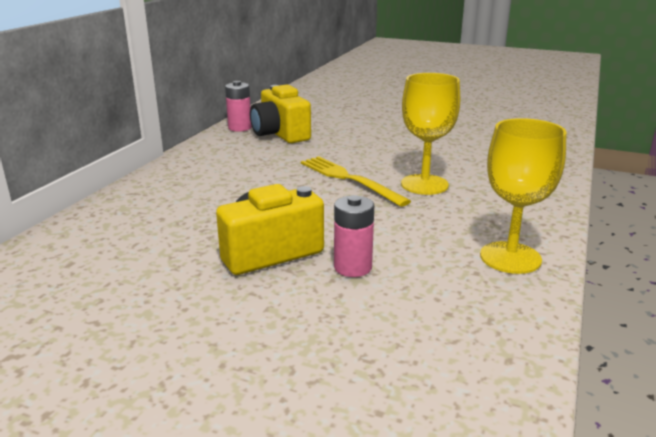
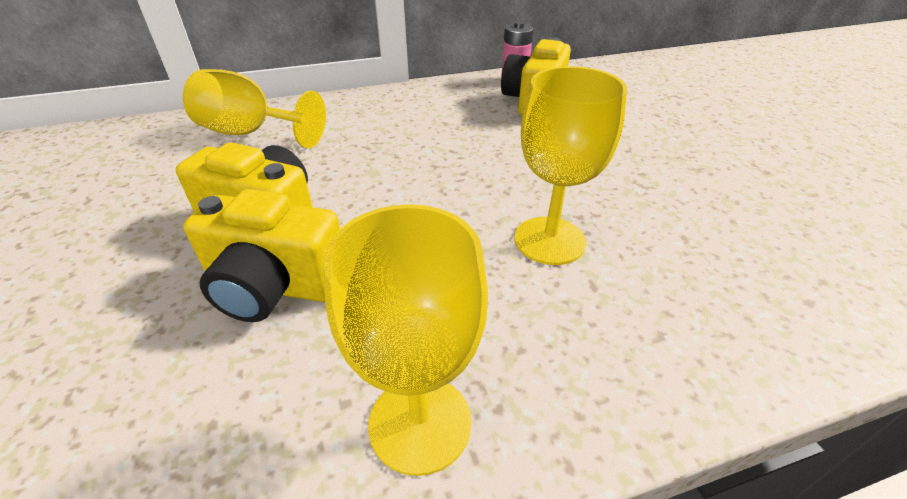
camera: 50 degrees right, 15 degrees up
yellow fork [301,156,411,207] -> none
pink battery [334,195,374,277] -> yellow camera [184,189,340,322]
none -> yellow goblet [183,69,326,148]

